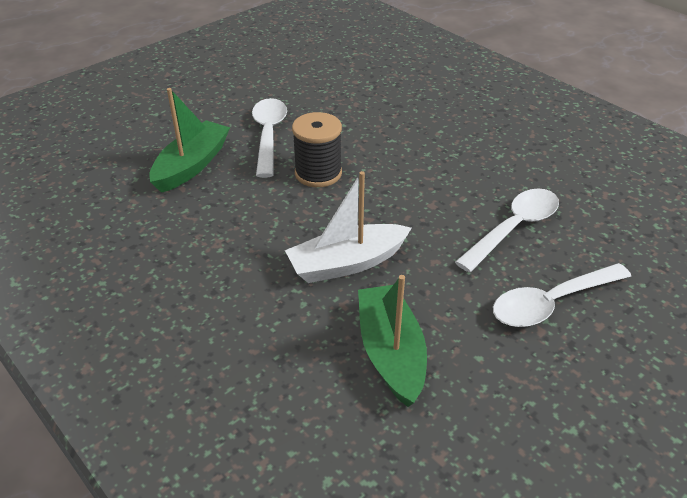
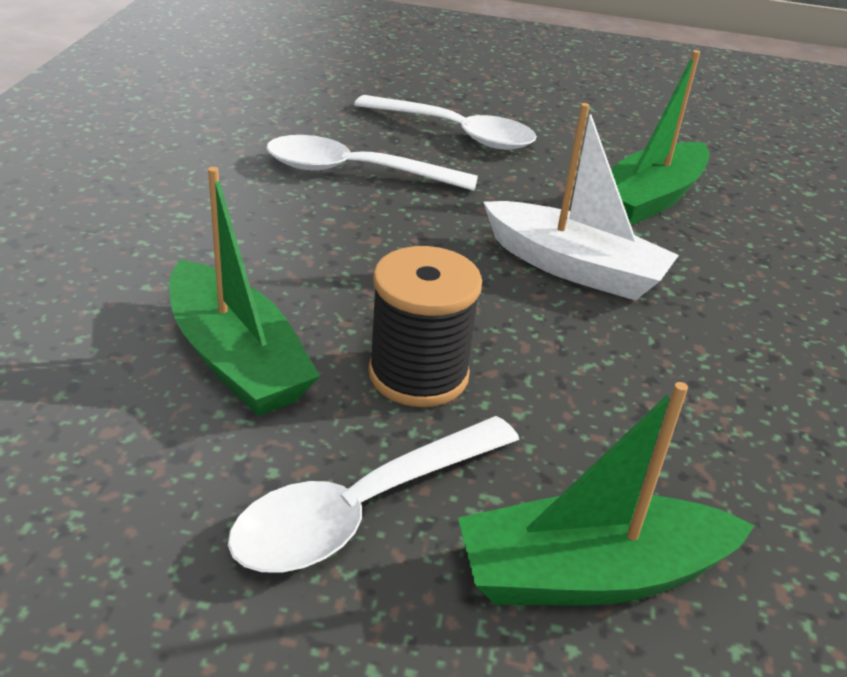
camera: 130 degrees left, 5 degrees down
none -> green boat [169,167,320,416]

